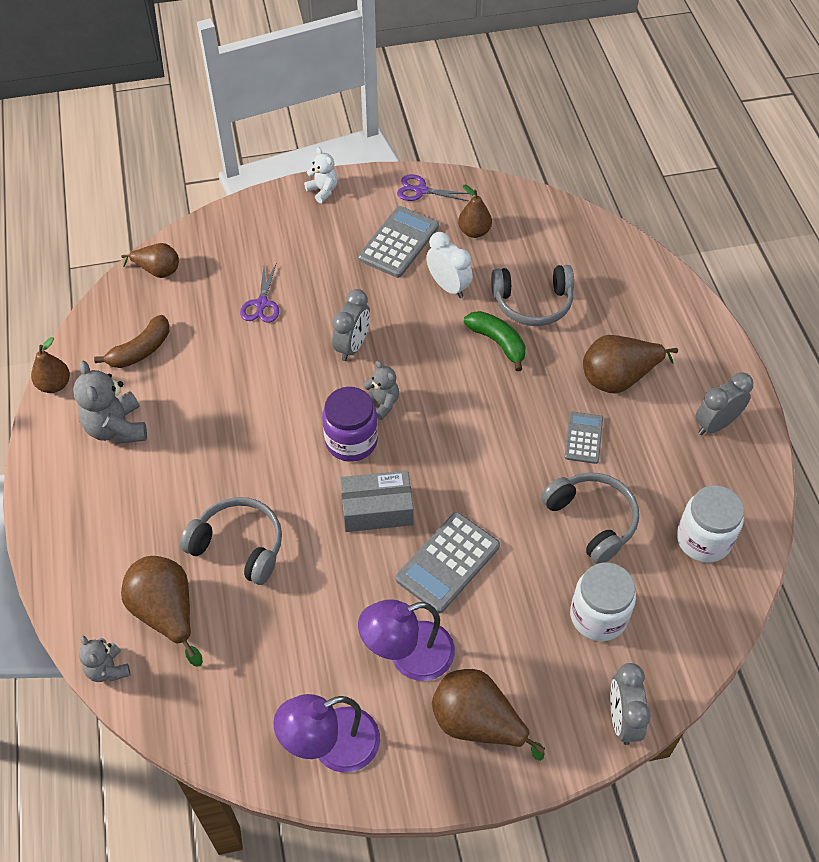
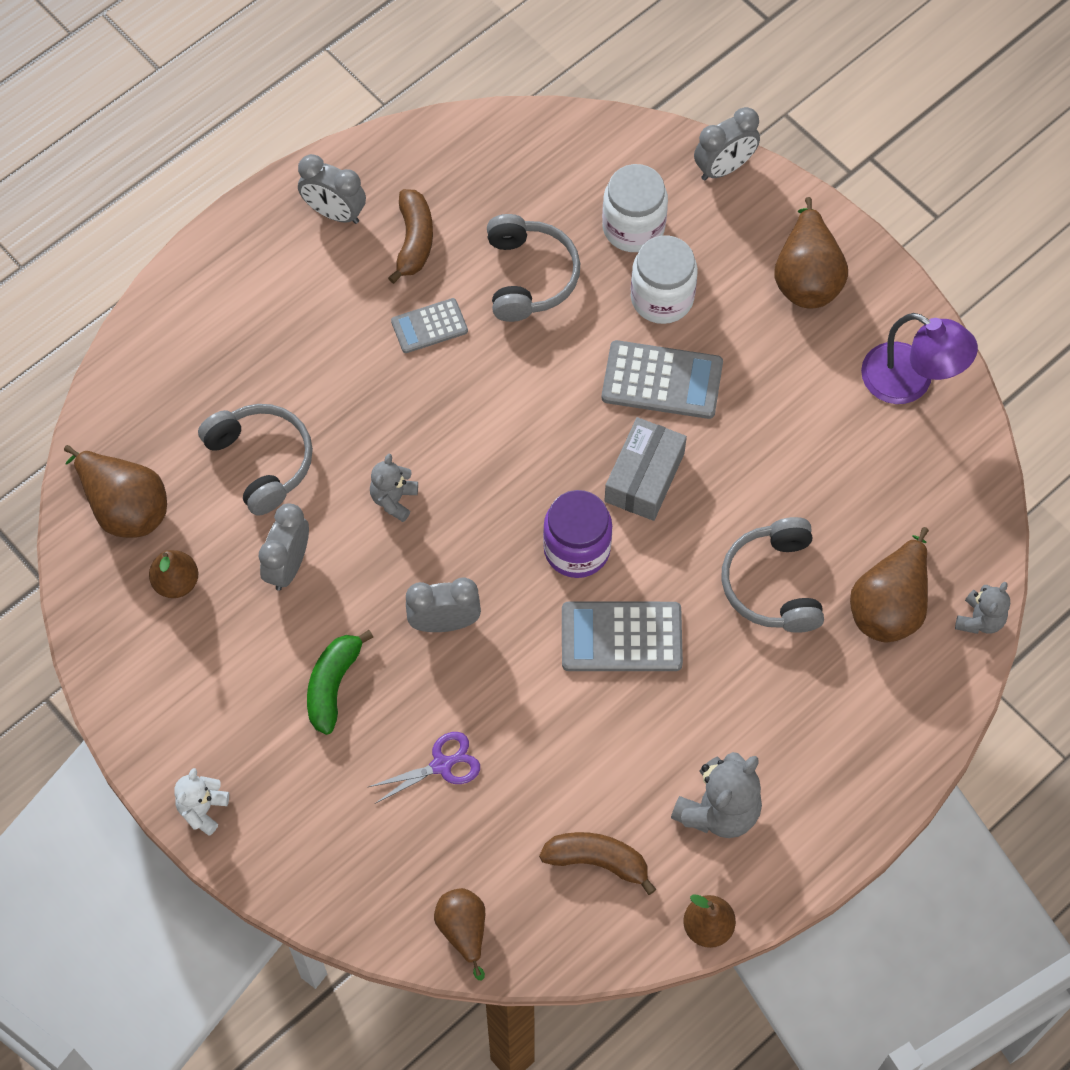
camera: 120 degrees left, 10 degrees up
grey box [340,470,414,532] -> grey box turned 60 degrees clockwise [605,417,687,521]
grey calculator [358,206,439,278] -> grey calculator moved to [562,602,683,671]
purple lamp [358,599,455,681] -> none
grey teddy bear [363,361,399,420] -> grey teddy bear moved to [370,454,418,522]
purple scissors [397,174,469,201] -> none
white clock [426,232,473,298] -> grey clock [259,503,309,591]
green banana [464,311,526,371] -> green banana moved to [307,630,373,735]
grey headphones [541,472,639,564] -> grey headphones turned 150 degrees clockwise [487,214,580,322]
brown pear [583,335,678,394] -> brown pear moved to [64,445,167,538]
white jar [677,485,744,563] -> white jar moved to [631,235,698,324]
none -> brown banana [388,189,433,284]

